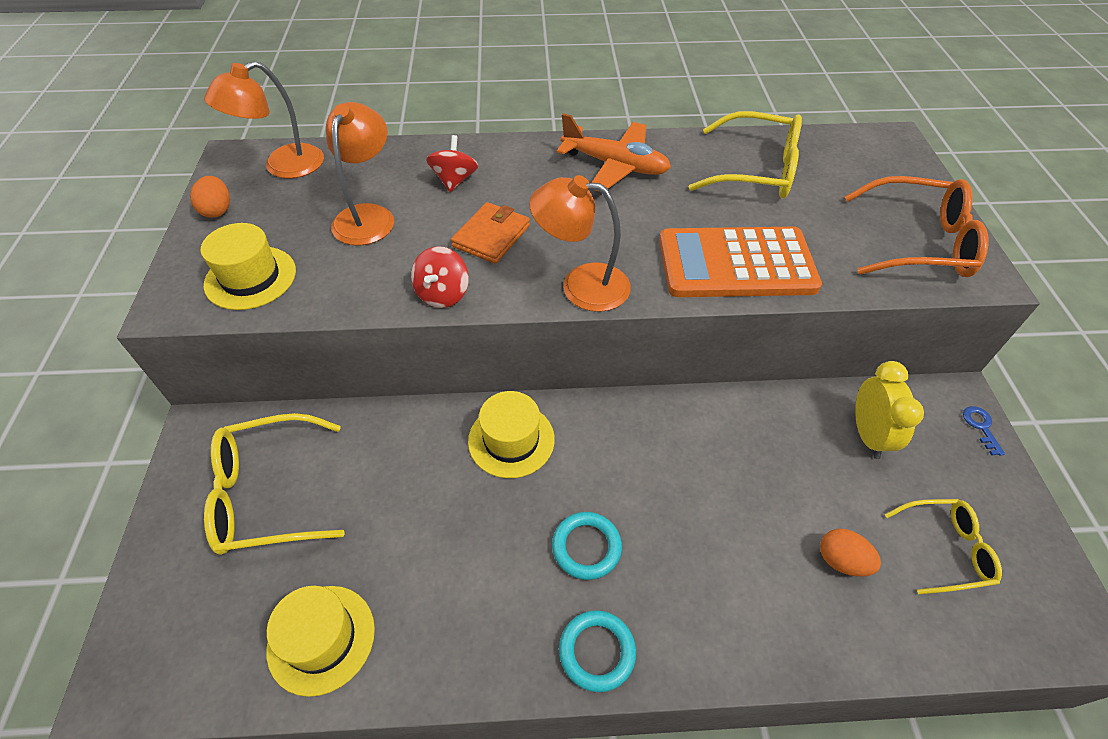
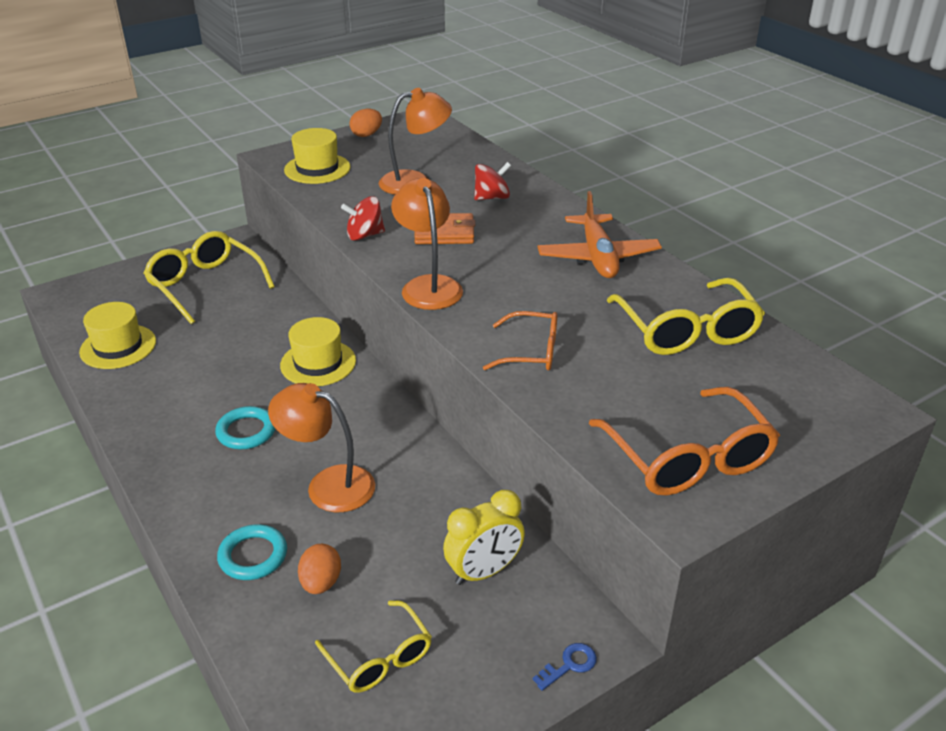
camera: 60 degrees right, 15 degrees down
orange lamp [204,61,324,178] -> orange lamp moved to [268,383,375,512]
turquoise ring [559,610,636,692] -> turquoise ring moved to [217,524,287,580]
orange calculator [659,227,822,297] -> orange glasses [483,311,557,370]

